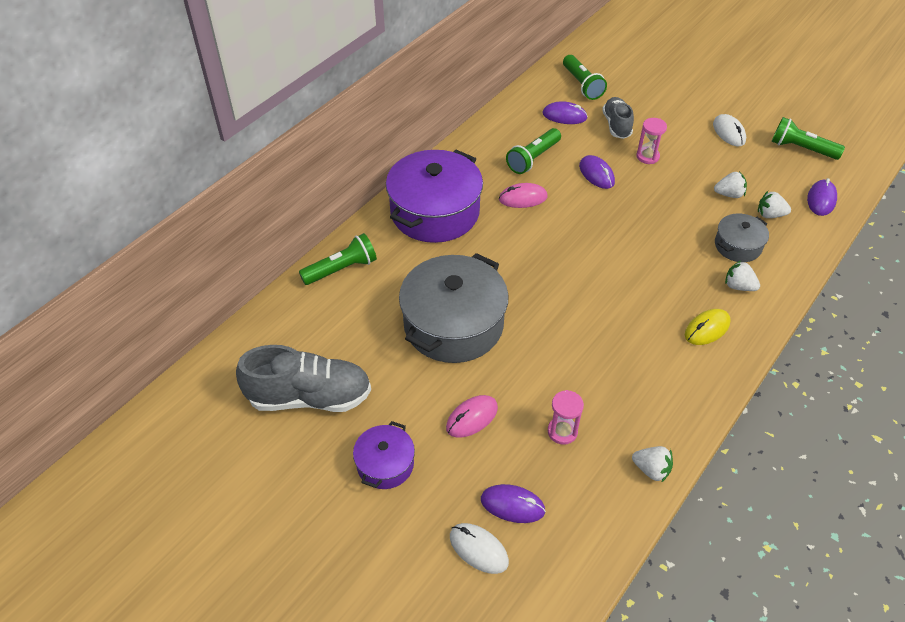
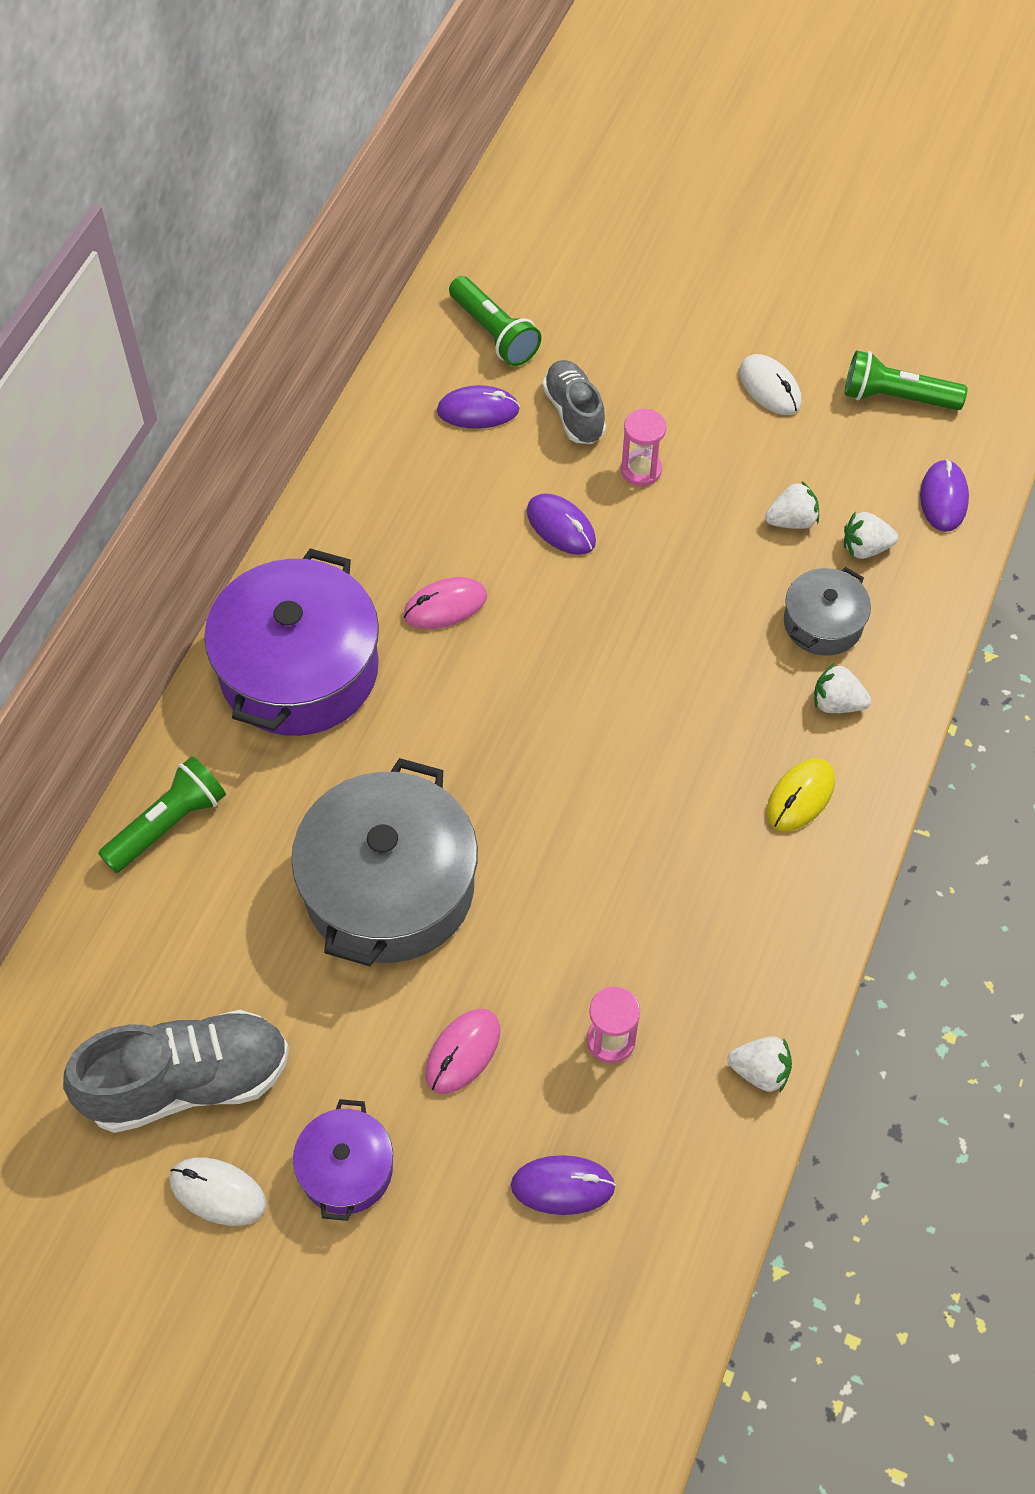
camera: 15 degrees left, 10 degrees up
white mouse [450,523,509,574] -> white mouse moved to [170,1158,267,1226]
green flashlight [506,128,561,174] -> none

